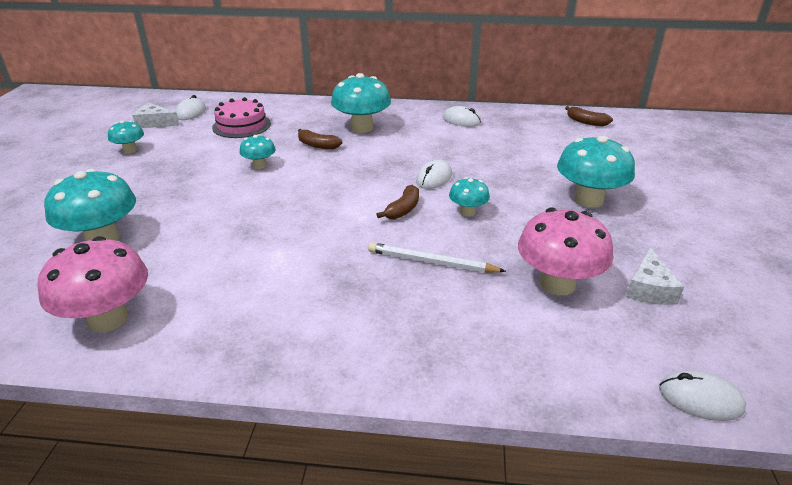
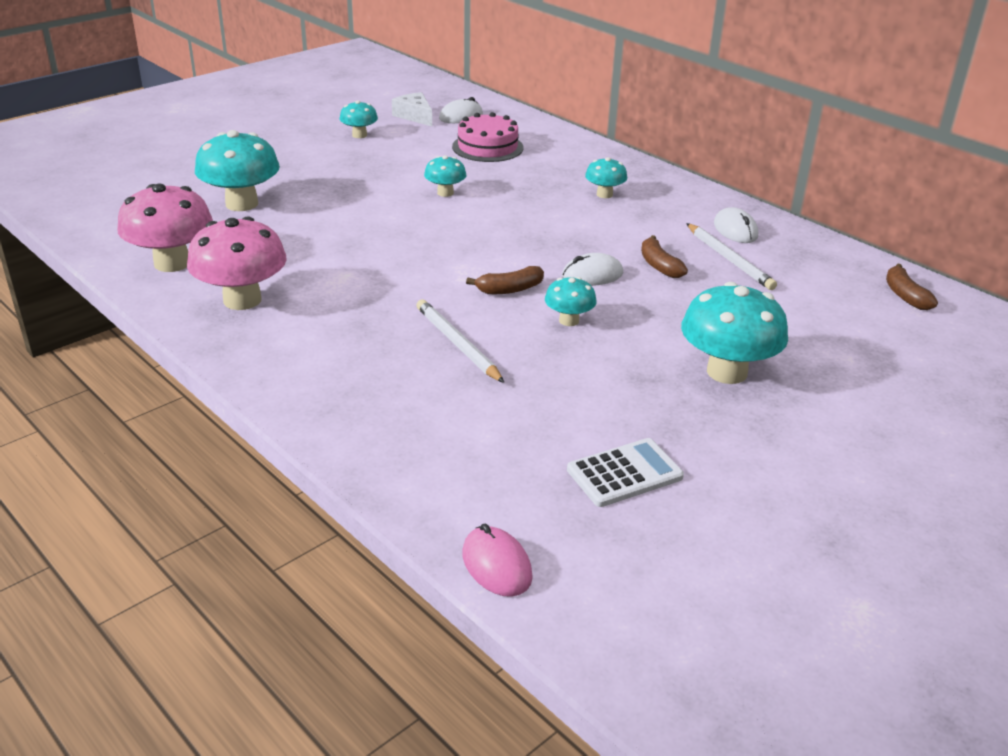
camera: 40 degrees right, 0 degrees up
brown banana [298,129,342,149] -> brown banana moved to [641,235,688,278]
turquoise mushroom [331,73,391,133] -> turquoise mushroom [585,157,627,198], size x0.53
pink mushroom [518,207,613,295] -> pink mushroom moved to [187,217,287,310]
white cheese [626,247,684,305] -> white calculator [567,438,684,507]
white mouse [659,370,746,421] -> pink mouse [462,524,533,597]
none -> white pencil [686,223,777,290]

